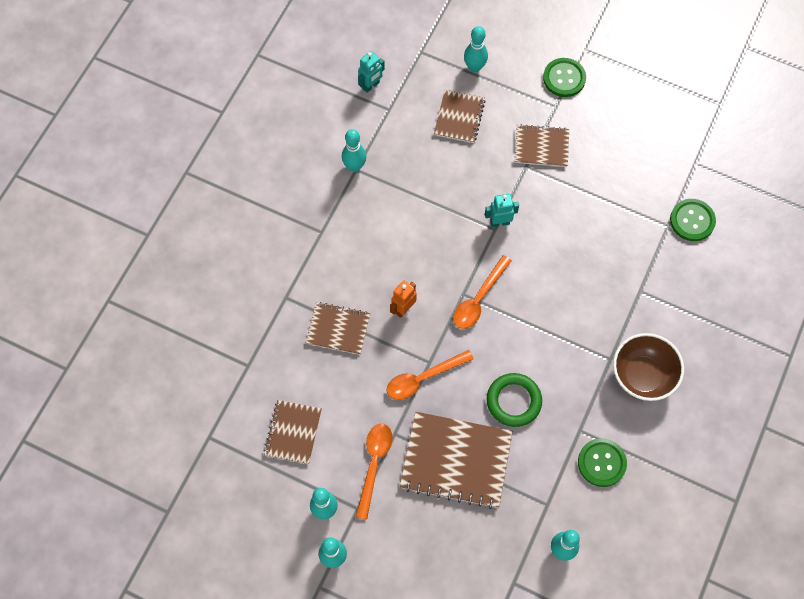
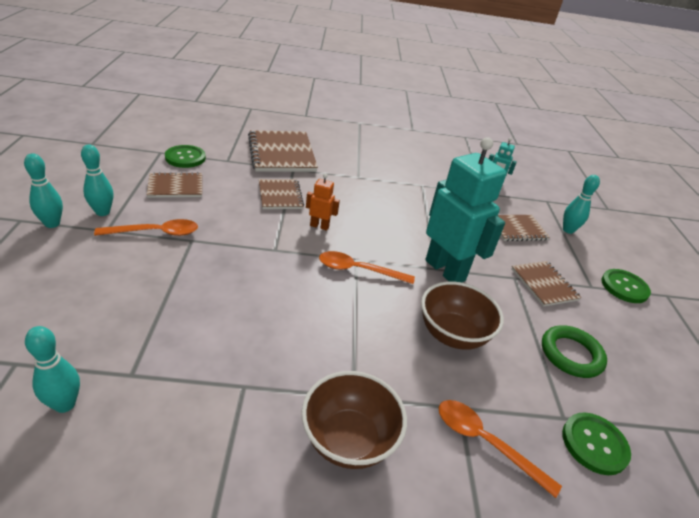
camera: 60 degrees right, 30 degrees down
turquoise bowling pin [342,129,367,172] -> none
orange spoon [386,350,474,400] -> orange spoon moved to [439,400,562,498]
brown notebook [400,412,513,509] -> brown notebook moved to [248,130,318,172]
turquoise robot [485,194,519,227] -> turquoise robot [425,137,506,282], size x2.25
green ring [487,373,542,427] -> green ring moved to [542,325,607,378]
green button [578,438,627,487] -> green button moved to [165,145,206,168]
none -> brown bowl [421,281,504,350]

